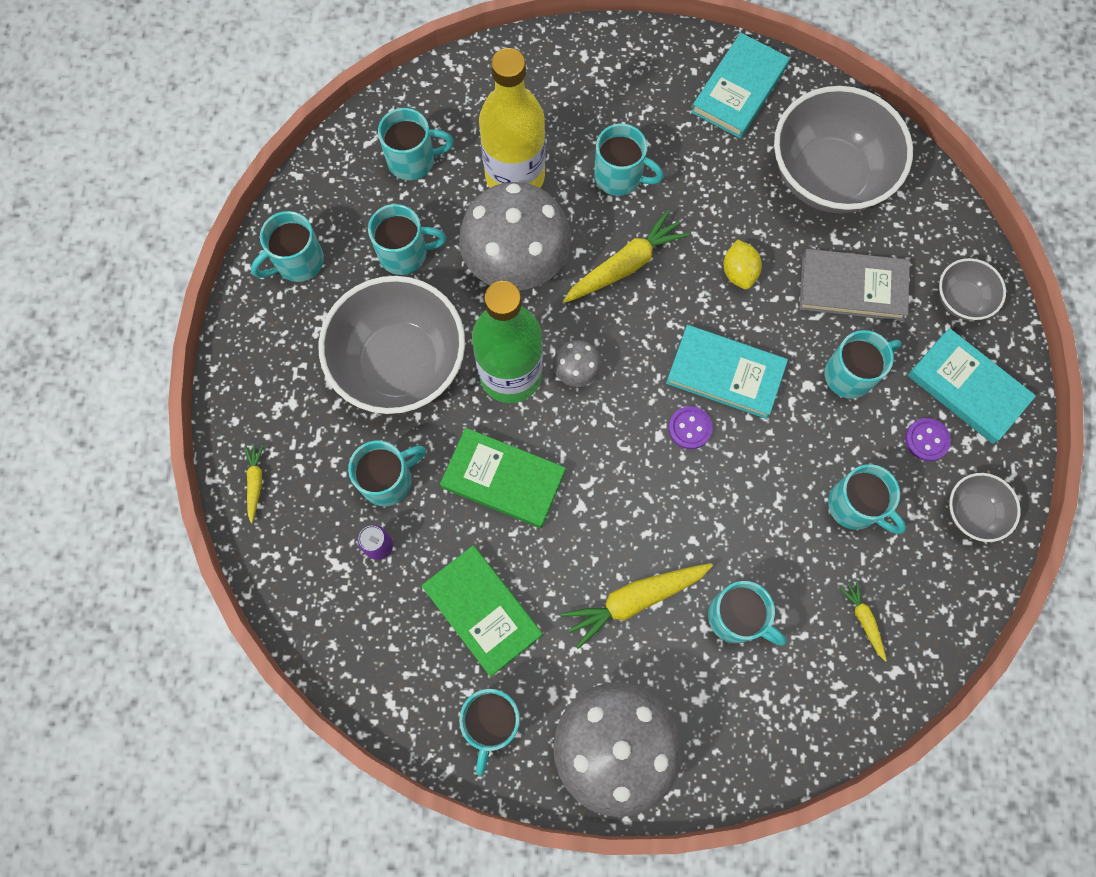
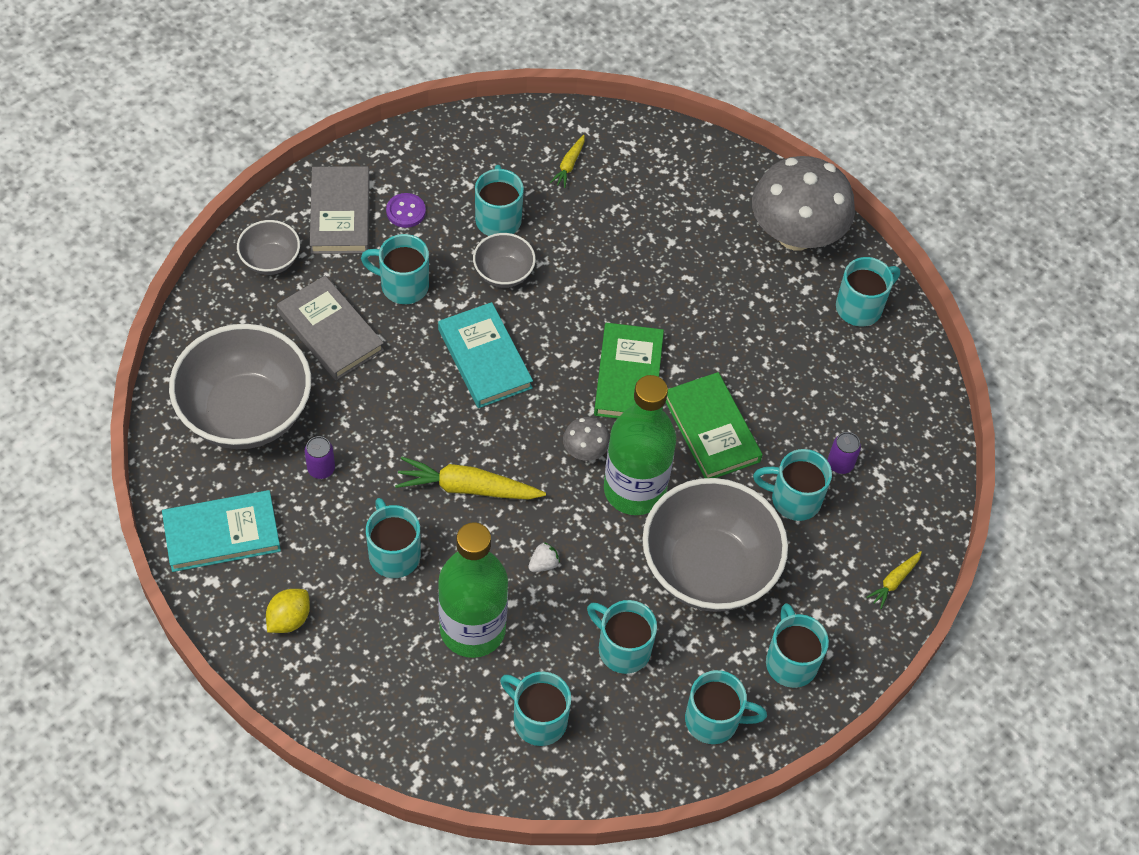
camera: 140 degrees left, 15 degrees down
green book [421,546,543,677] -> green book moved to [594,323,664,419]
grey mushroom [459,182,571,290] -> white strawberry [528,542,560,572]
yellow bottle [479,48,545,188] -> green bottle [438,523,508,658]
yellow carrot [561,563,713,649] -> none
purple button [669,406,713,449] -> none
turquoise mug [708,581,787,646] -> turquoise mug moved to [766,603,829,688]
yellow lemon [723,239,762,289] -> yellow lemon moved to [266,589,310,633]
turquoise book [908,328,1036,444] -> grey book [310,166,370,254]
grey bowl [949,473,1021,542] -> grey bowl moved to [473,233,536,288]
none -> purple can [305,436,335,479]

